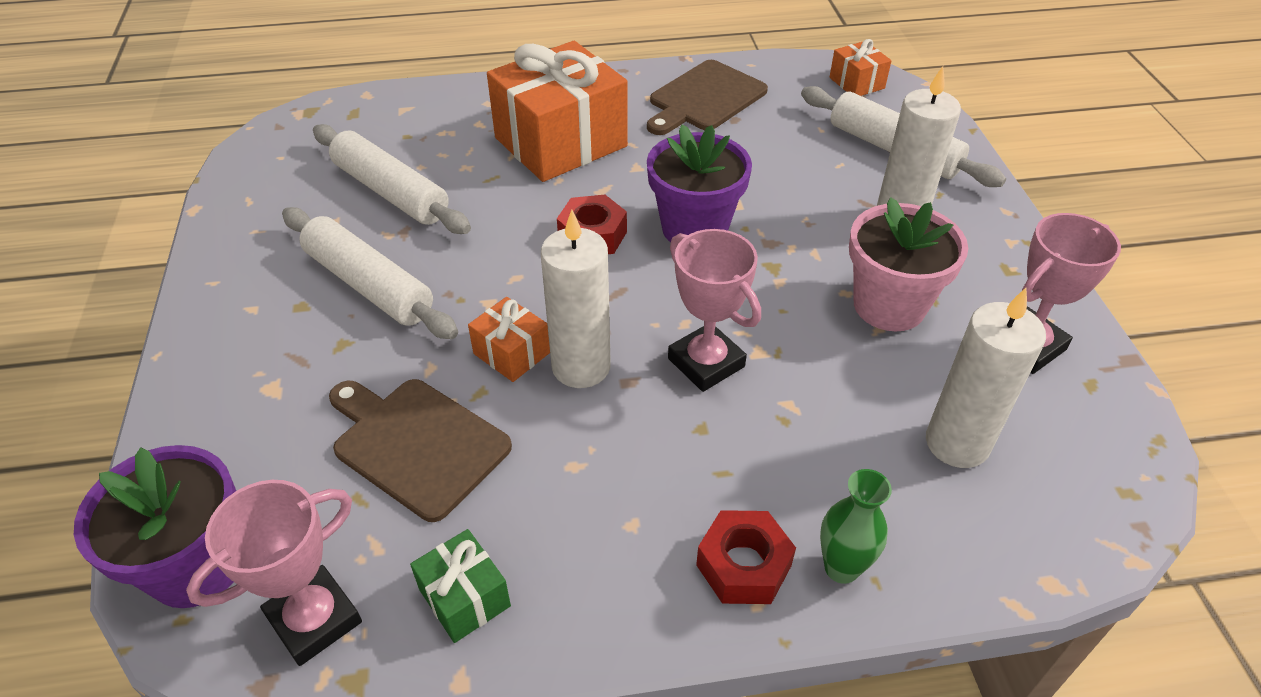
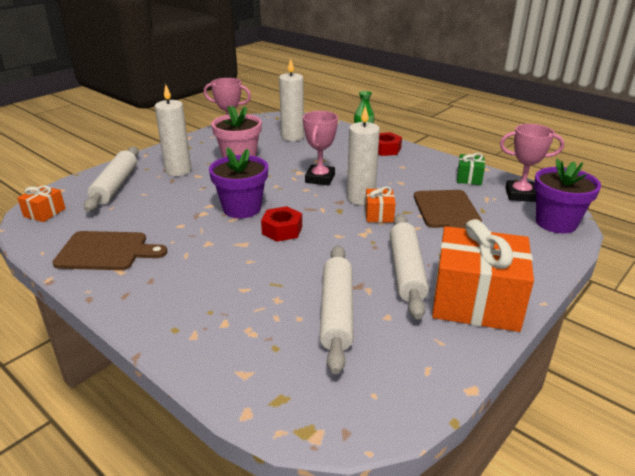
camera: 130 degrees left, 15 degrees down
orange gift [487,41,628,182] -> orange gift moved to [432,219,534,332]

